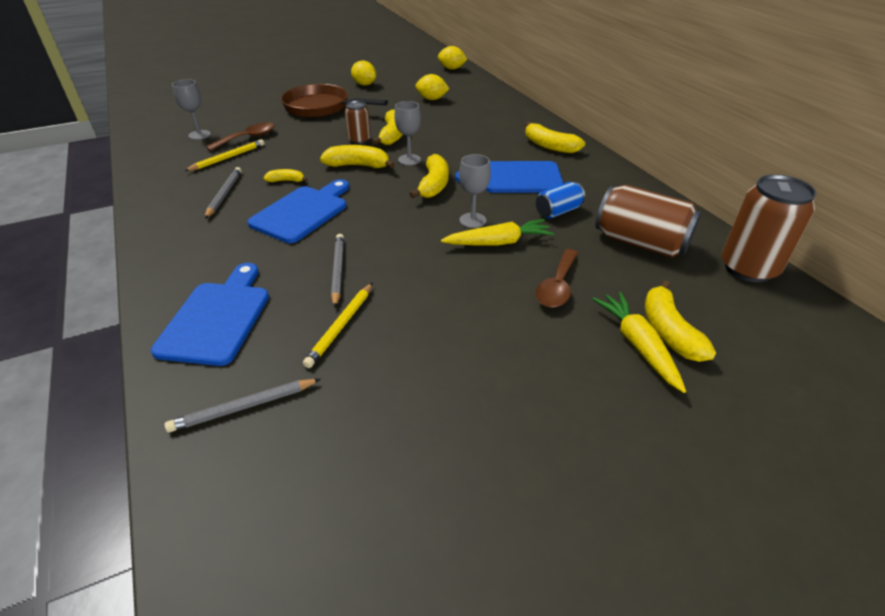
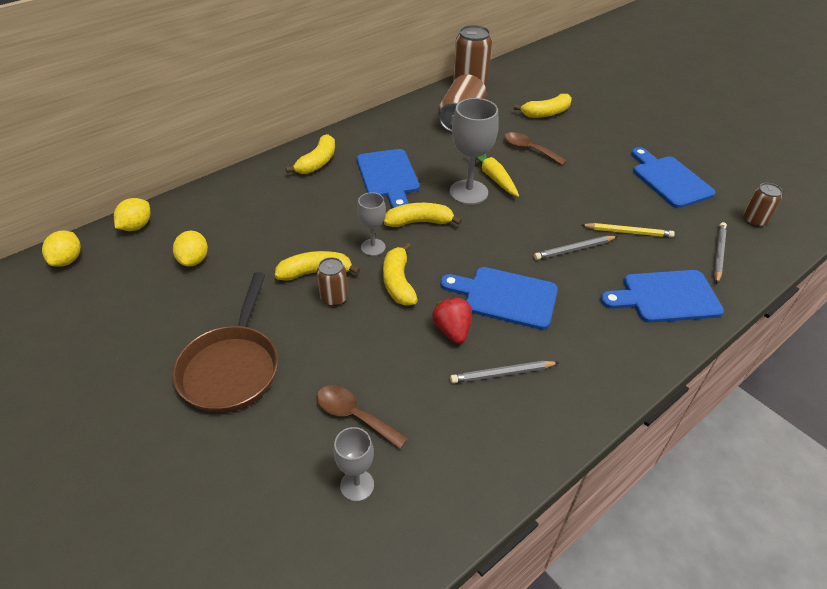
camera: 105 degrees left, 5 degrees up
grey pencil [165,379,321,433] -> grey pencil turned 120 degrees counterclockwise [714,222,727,284]
yellow pencil [184,139,264,171] -> none
yellow banana [264,169,308,182] -> red strawberry [432,297,472,344]
yellow lemon [351,60,376,86] -> yellow lemon moved to [114,198,150,231]
grey goblet [459,154,491,228] -> grey goblet [450,98,499,205], size x1.73
brown spoon [535,249,578,308] -> brown spoon turned 150 degrees counterclockwise [505,132,567,166]
blue can [536,182,585,219] -> none
yellow carrot [592,292,686,393] -> none
none -> blue cutting board [631,147,716,208]
none -> brown can [743,183,783,227]

